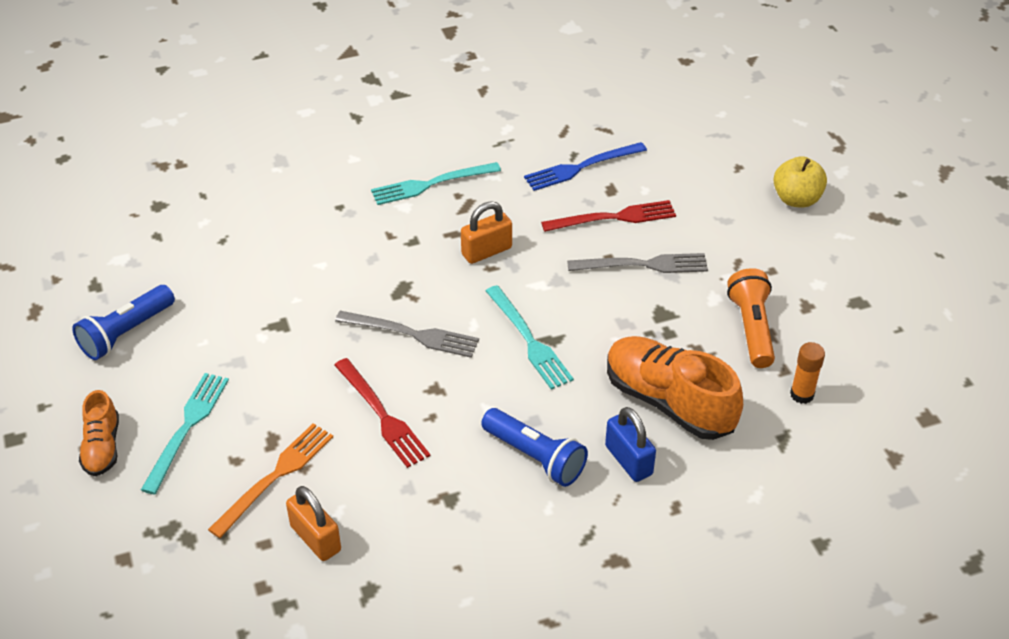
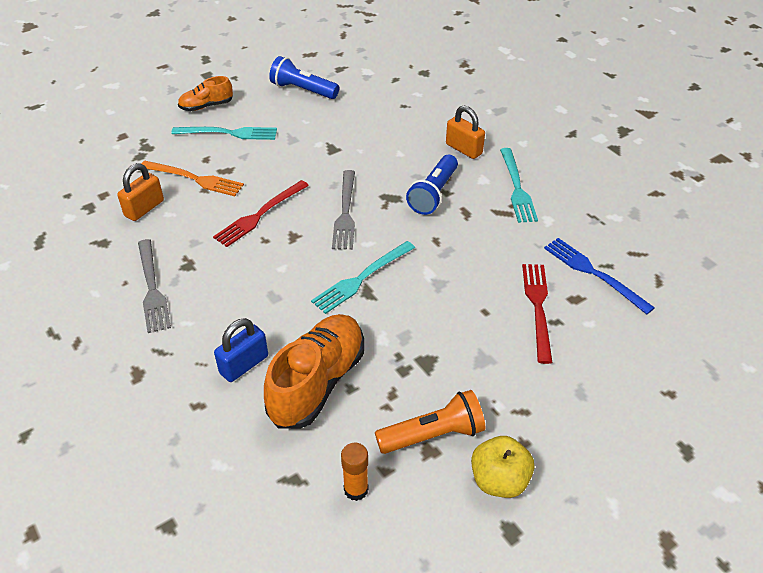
camera: 75 degrees right, 0 degrees up
turquoise fork [371,162,501,205] -> turquoise fork turned 150 degrees counterclockwise [500,148,538,223]
orange padlock [461,201,512,264] -> orange padlock moved to [446,105,485,159]
blue flashlight [481,408,588,487] -> blue flashlight moved to [406,155,458,215]
red fork [541,200,676,232] -> red fork turned 150 degrees counterclockwise [522,264,553,364]
grey fork [567,253,708,273] -> grey fork moved to [138,239,171,333]
yellow apple [773,156,827,207] -> yellow apple moved to [471,436,534,498]

